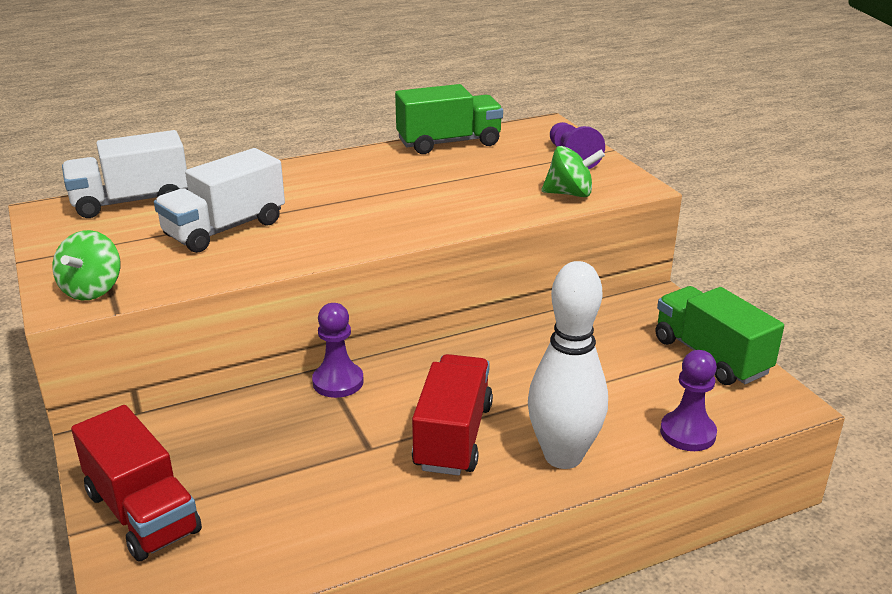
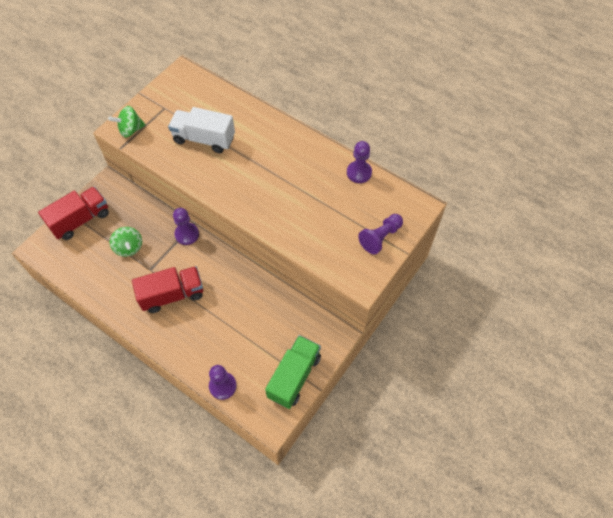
camera: 60 degrees right, 30 degrees up
white truck [62,130,188,218] -> none
red truck [71,405,202,561] -> red truck turned 150 degrees counterclockwise [38,186,109,240]
green truck [395,84,503,154] -> purple pawn [347,141,372,183]
white bowling pin [528,261,608,469] -> none
green spinning top [541,146,605,197] -> green spinning top moved to [110,227,142,257]

